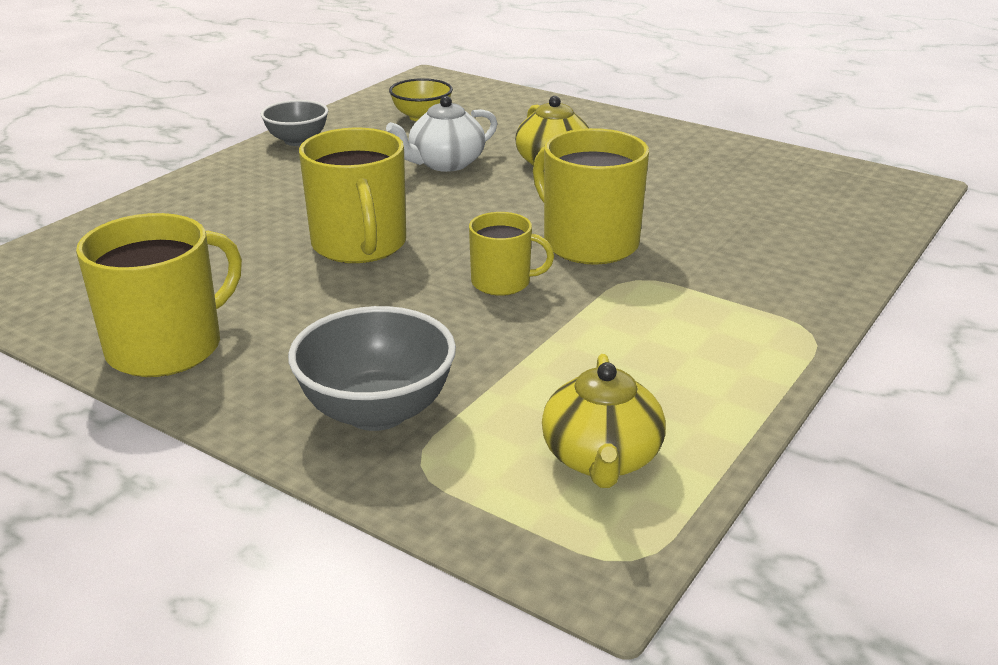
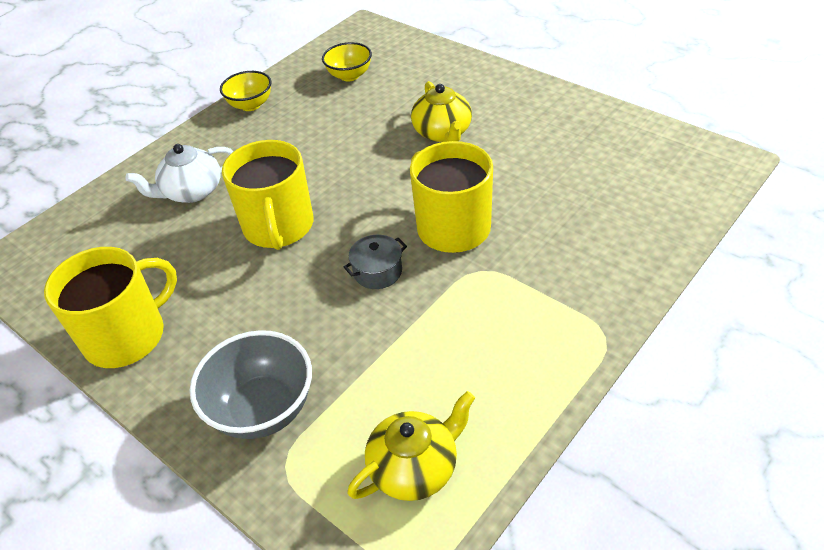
camera: 10 degrees right, 15 degrees up
grey bowl [261,100,328,146] -> yellow bowl [220,71,271,111]
white teapot [386,96,497,172] -> white teapot moved to [125,144,233,203]
yellow mug [469,212,554,296] -> grey pot [344,235,407,289]
yellow teapot [542,354,666,488] -> yellow teapot turned 135 degrees counterclockwise [348,391,475,501]

